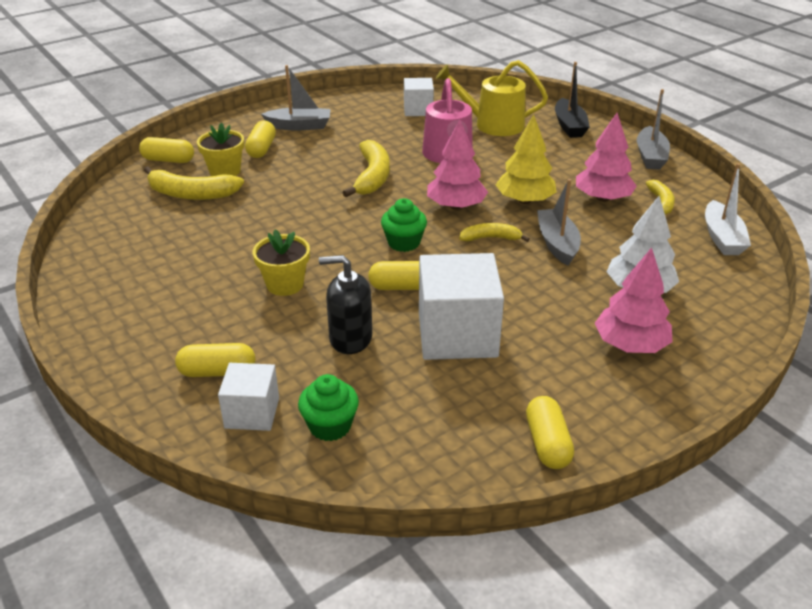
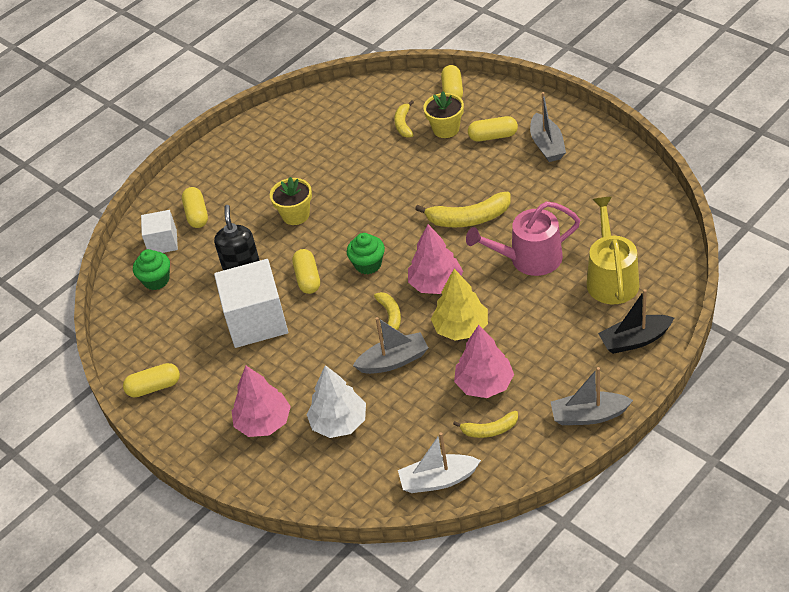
camera: 85 degrees right, 10 degrees up
yellow banana [144,166,244,200] -> yellow banana [394,100,414,138], size x0.59
white cube [404,78,434,116] -> none

